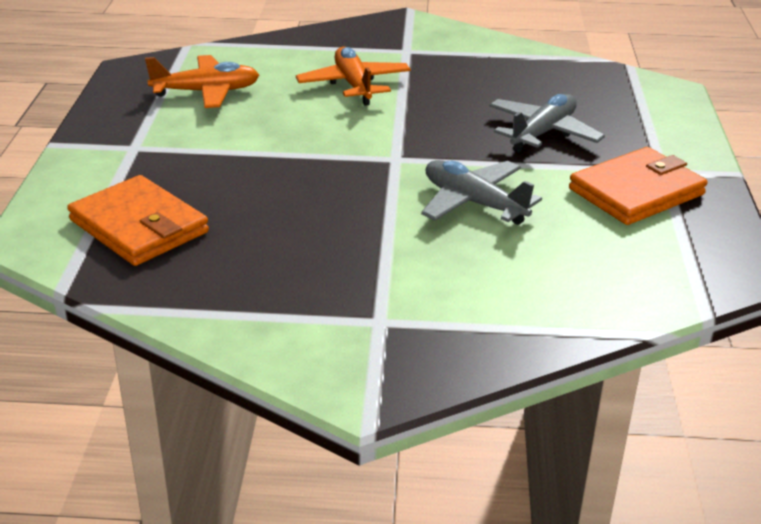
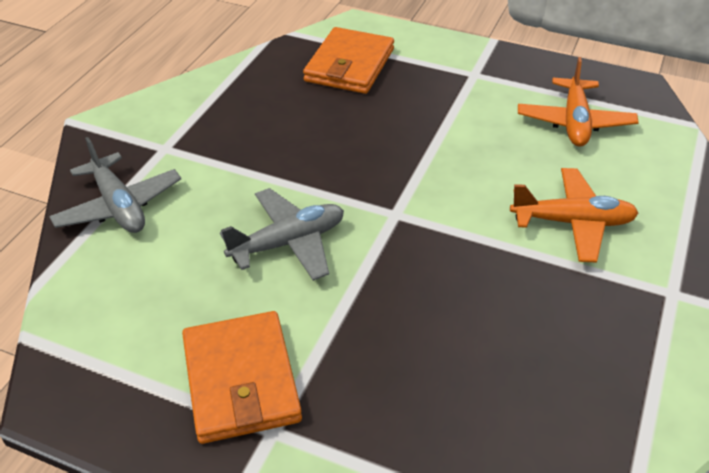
camera: 110 degrees right, 10 degrees up
orange wallet [67,175,209,266] -> orange wallet turned 45 degrees counterclockwise [303,27,394,94]
grey plane [489,94,605,152] -> grey plane moved to [49,137,181,233]

